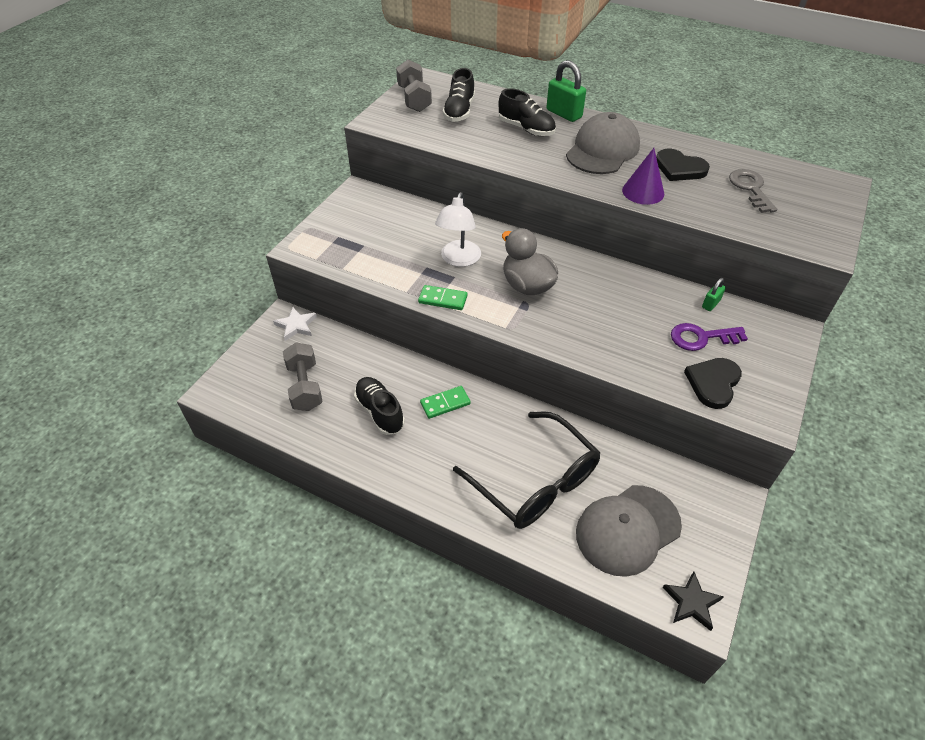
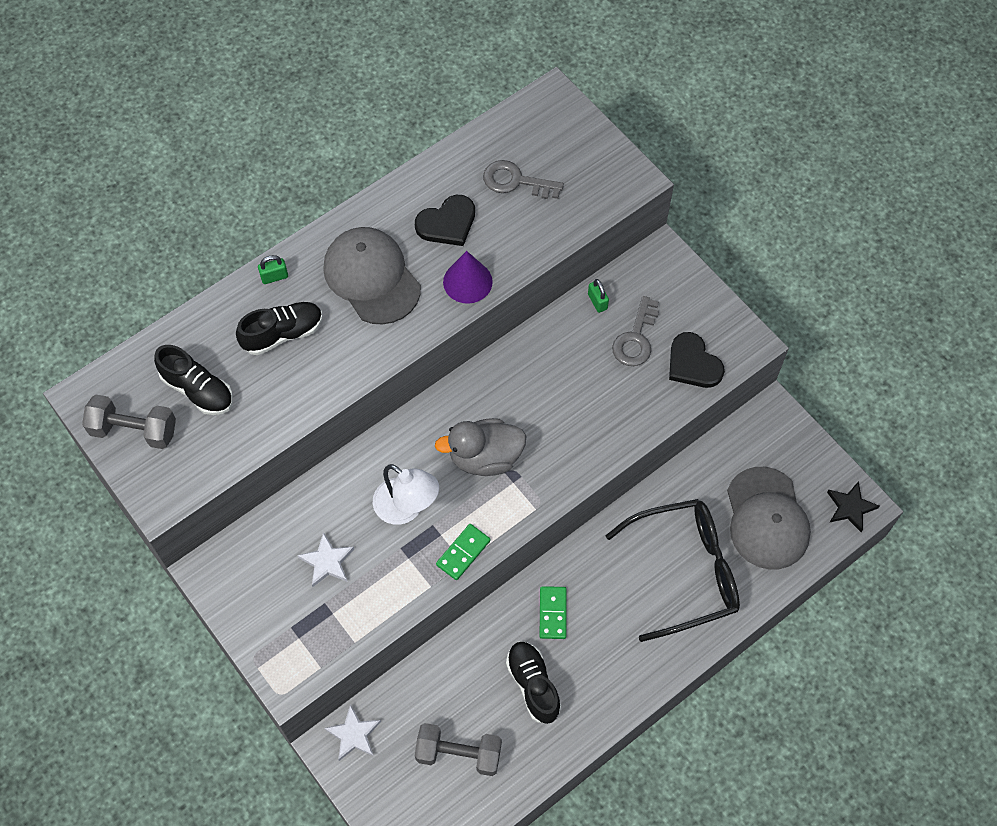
camera: 65 degrees left, 15 degrees up
black shoe [354,377,405,435] -> black shoe turned 75 degrees clockwise [506,641,561,724]
green padlock [546,60,586,122] -> green padlock [258,255,288,284], size x0.54
purple key [671,323,748,351] -> grey key [612,296,659,366]
none -> white star [298,532,354,587]

